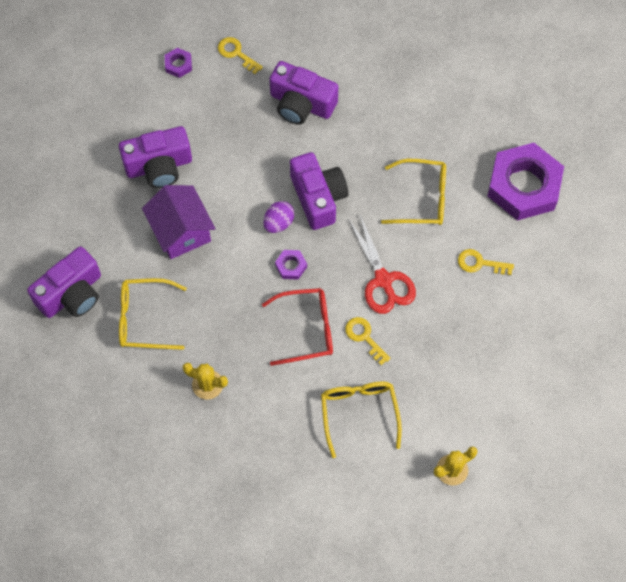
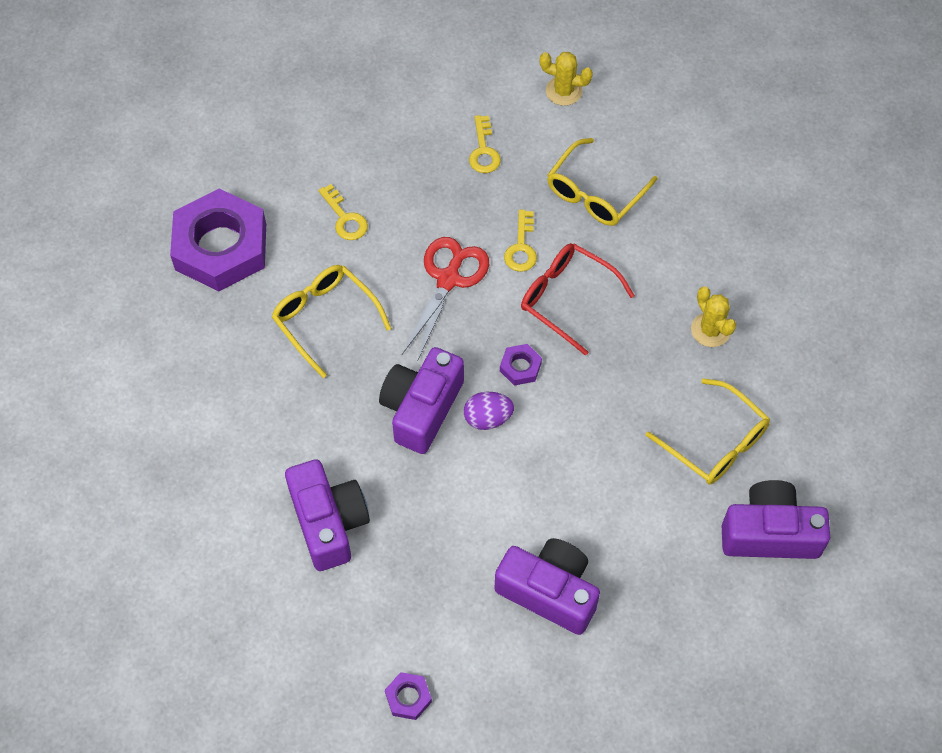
camera: 135 degrees left, 5 degrees down
purple house [142,185,216,259] -> none
yellow key [218,37,263,74] -> yellow key moved to [469,115,501,173]

